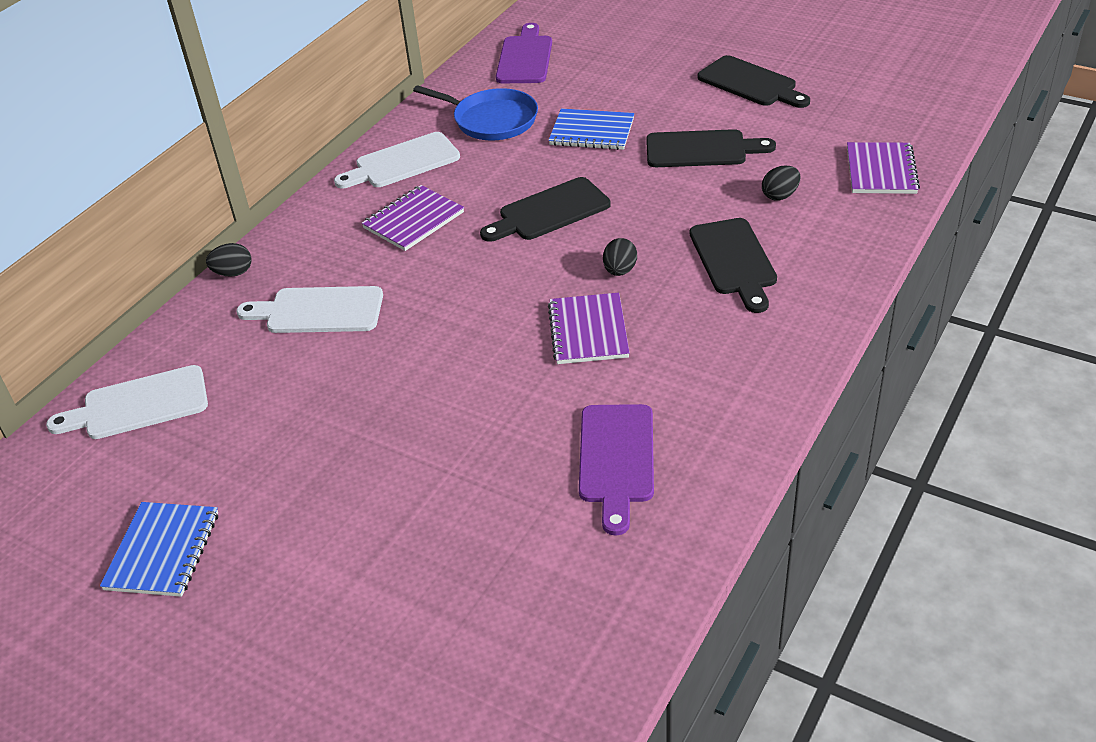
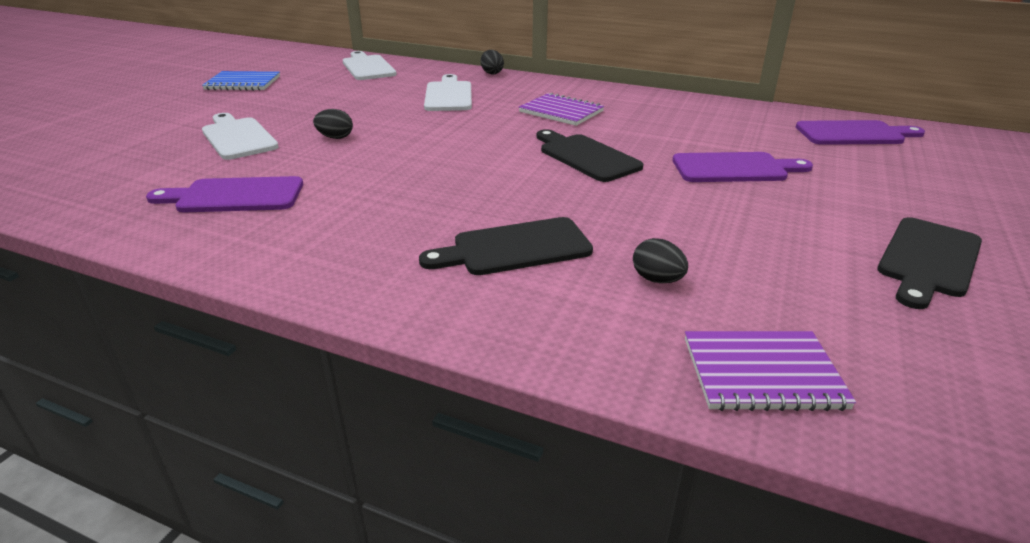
camera: 80 degrees right, 10 degrees down
white cutting board [334,132,460,188] -> white cutting board moved to [202,113,278,160]
blue pan [413,85,538,140] -> none
blue notebook [548,109,634,150] -> purple cutting board [673,152,813,182]
purple notebook [548,293,630,364] -> none
black egg [603,238,637,276] -> black egg moved to [313,109,353,139]
black cutting board [646,129,776,167] -> none

